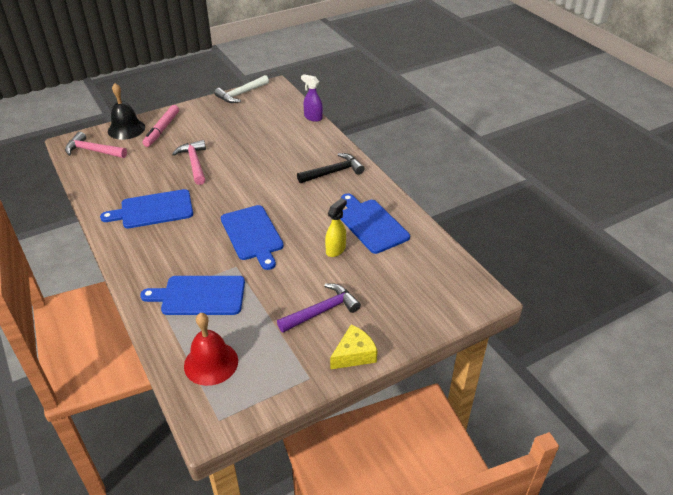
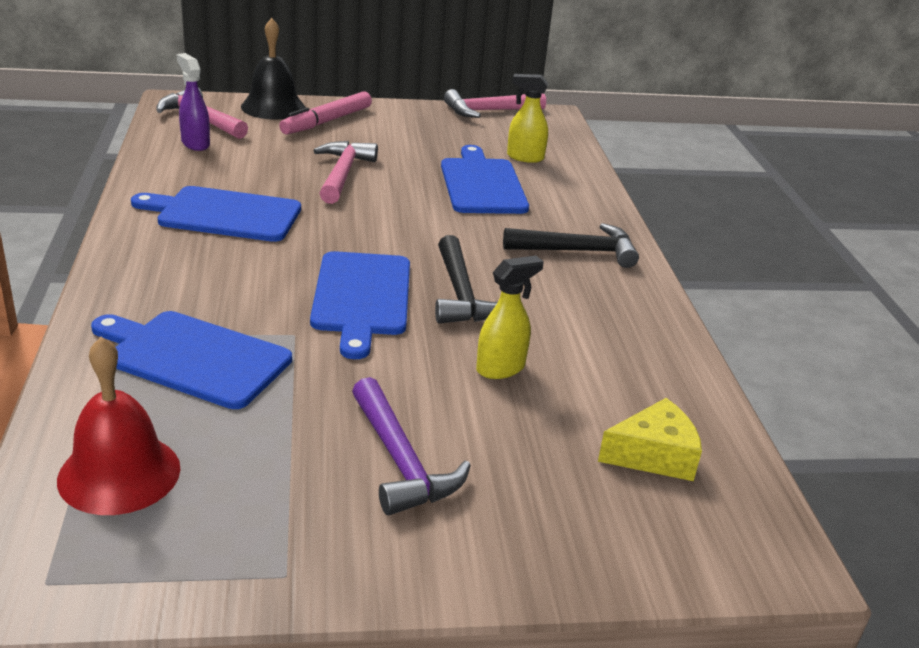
camera: 20 degrees right, 10 degrees down
white hammer [214,75,269,103] -> pink hammer [444,89,546,118]
purple hammer [277,284,361,333] -> purple hammer turned 75 degrees clockwise [352,377,471,515]
purple spray bottle [301,74,323,122] -> purple spray bottle moved to [177,53,210,151]
yellow cheese [330,324,378,370] -> yellow cheese moved to [598,398,702,481]
blue cutting board [340,193,410,254] -> blue cutting board moved to [441,145,529,214]
none -> black hammer [435,235,498,324]
none -> yellow spray bottle [507,74,548,163]

